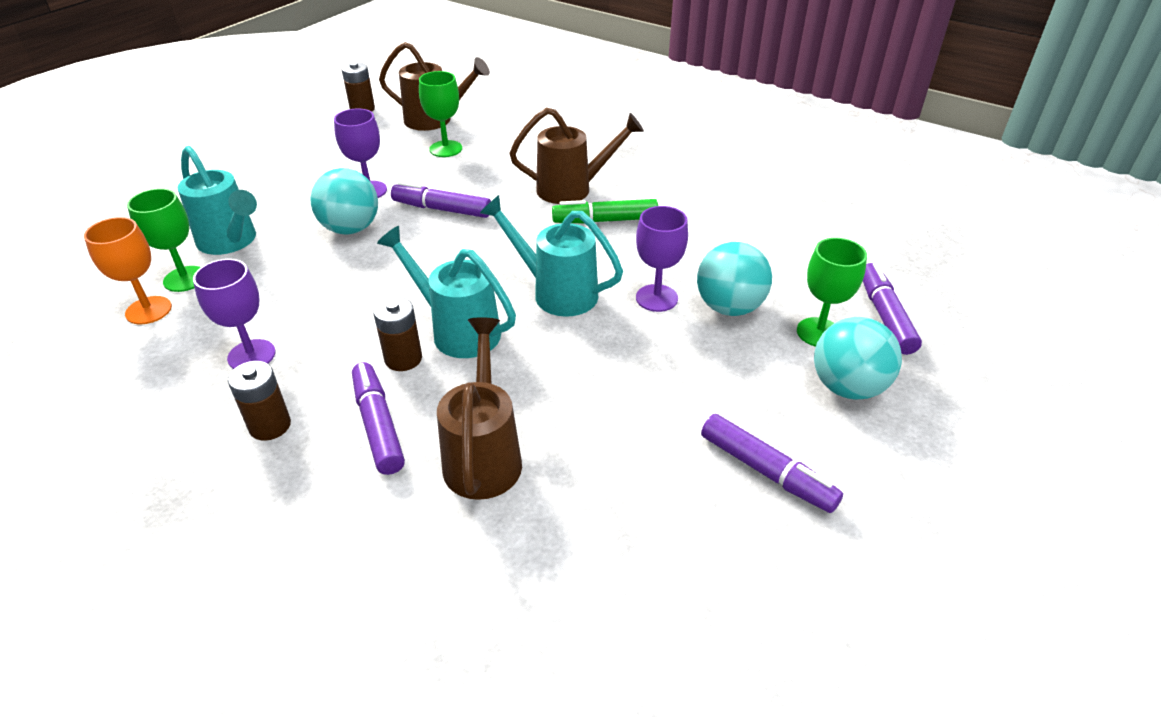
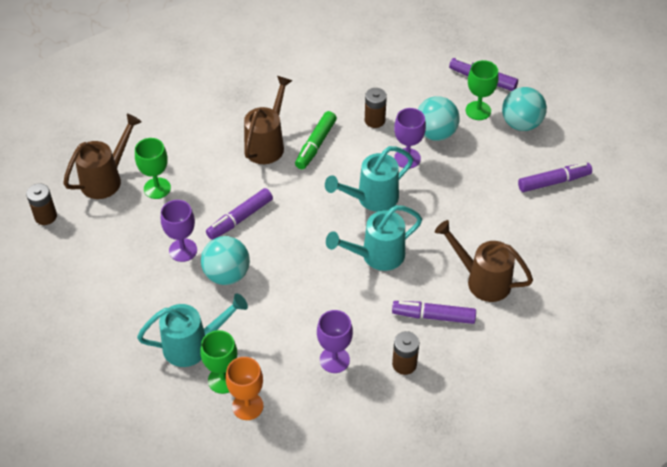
camera: 60 degrees left, 10 degrees up
brown battery [373,297,422,371] -> brown battery moved to [365,88,387,128]

